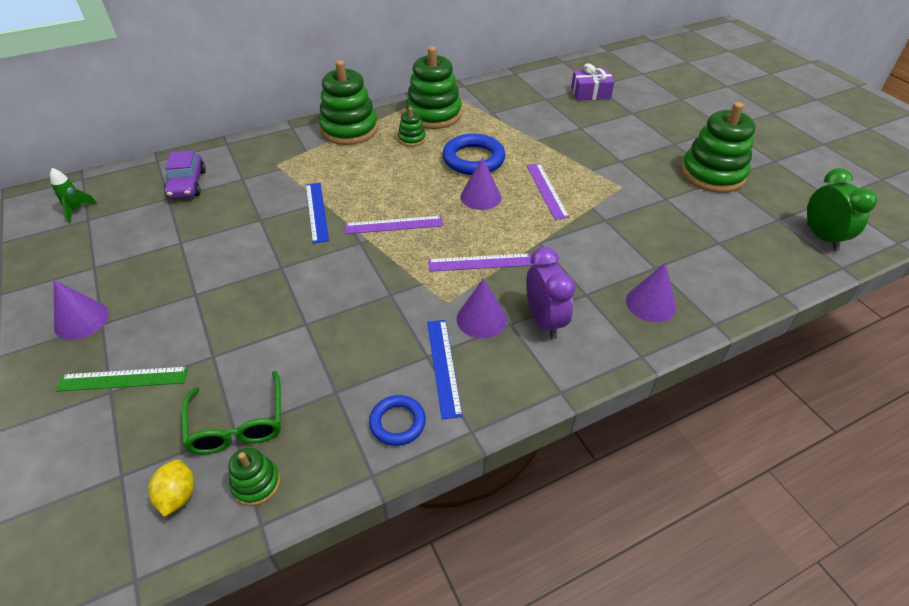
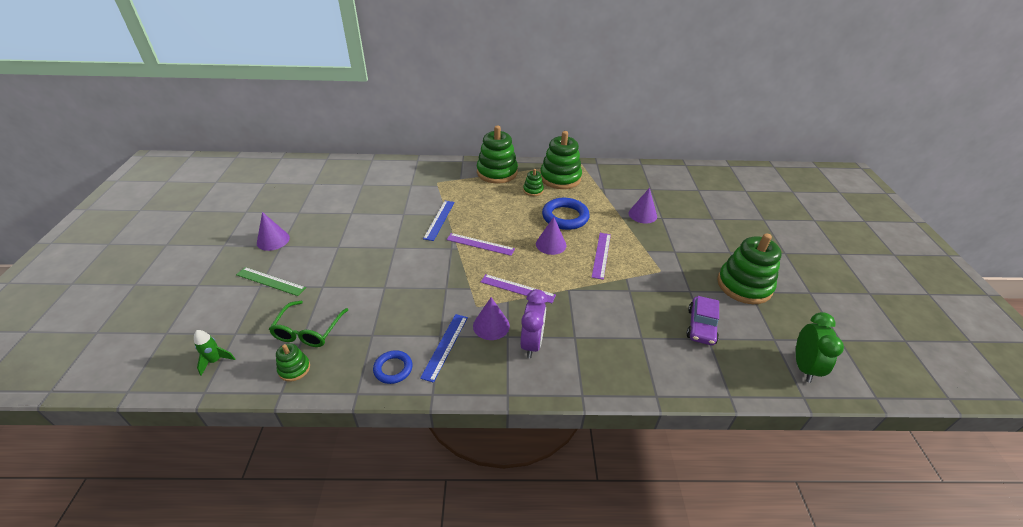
camera: 25 degrees right, 5 degrees down
green rocket [50,168,97,223] -> green rocket moved to [194,330,235,376]
yellow lemon [148,459,194,517] -> none
purple car [164,150,206,199] -> purple car moved to [686,296,719,345]
purple gift [571,63,614,100] -> none
purple cone [626,263,676,322] -> purple cone moved to [629,188,657,224]

